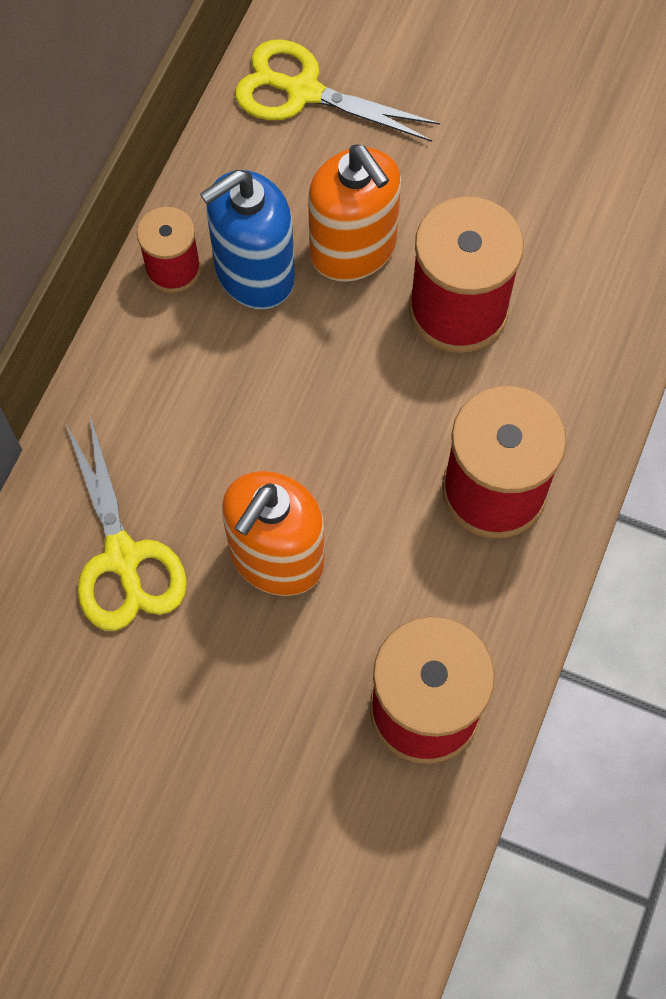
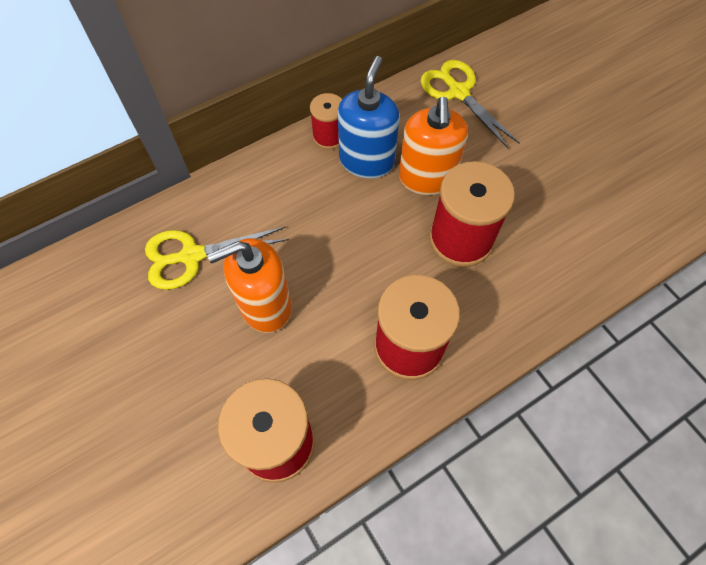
camera: 35 degrees right, 5 degrees down
yellow scissors [66,416,187,631] -> yellow scissors turned 60 degrees clockwise [145,227,289,290]
blue soap dispenser [200,170,295,309] -> blue soap dispenser turned 105 degrees clockwise [338,56,400,178]

